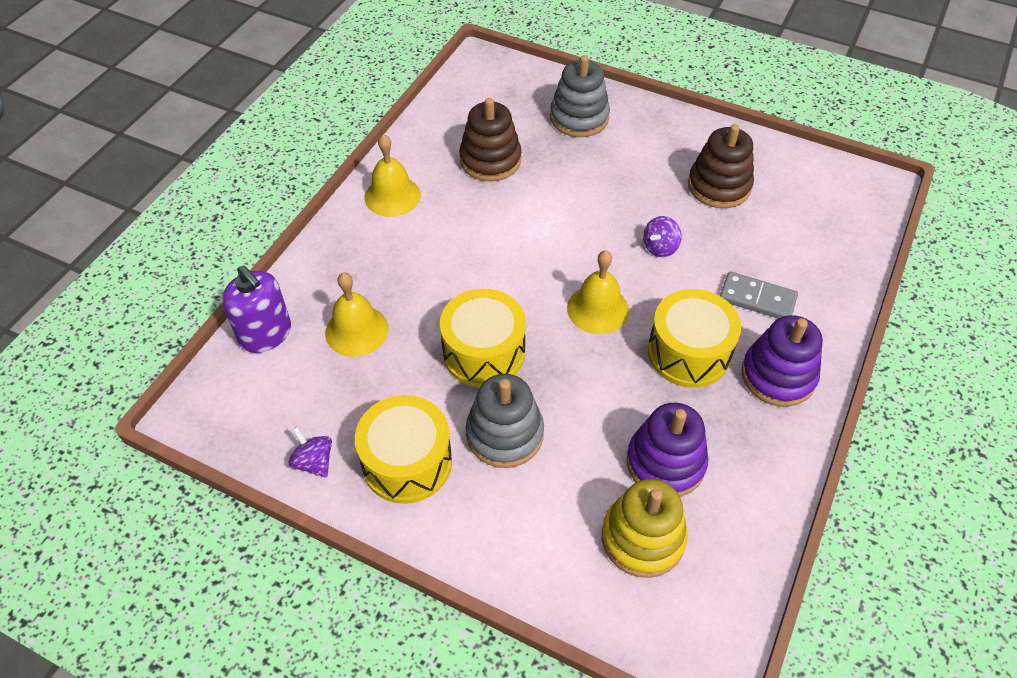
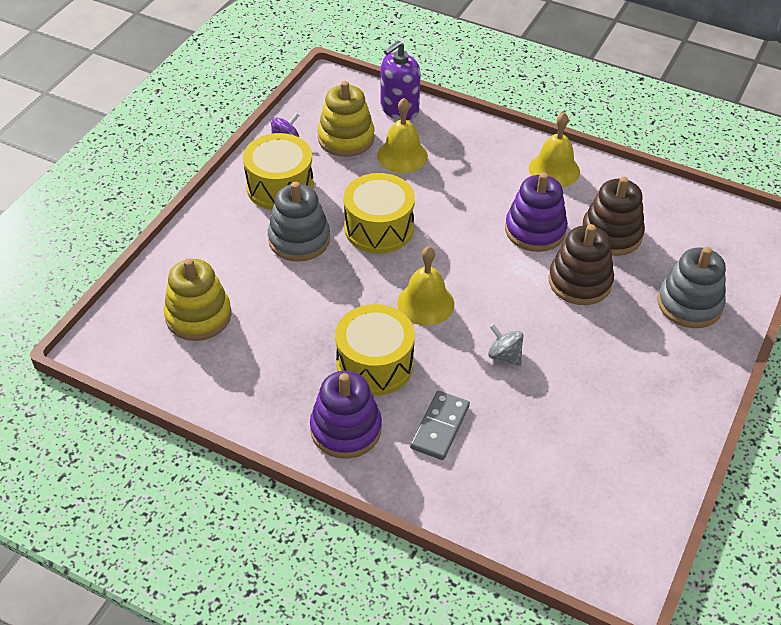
camera: 90 degrees right, 5 degrees down
purple stacking toy [627,403,708,497] -> purple stacking toy moved to [505,173,568,252]
purple spinning top [643,216,682,257] -> grey spinning top [488,324,523,366]
brown stacking toy [688,124,754,208] -> brown stacking toy moved to [548,224,614,305]
none -> yellow stacking toy [318,81,375,157]

